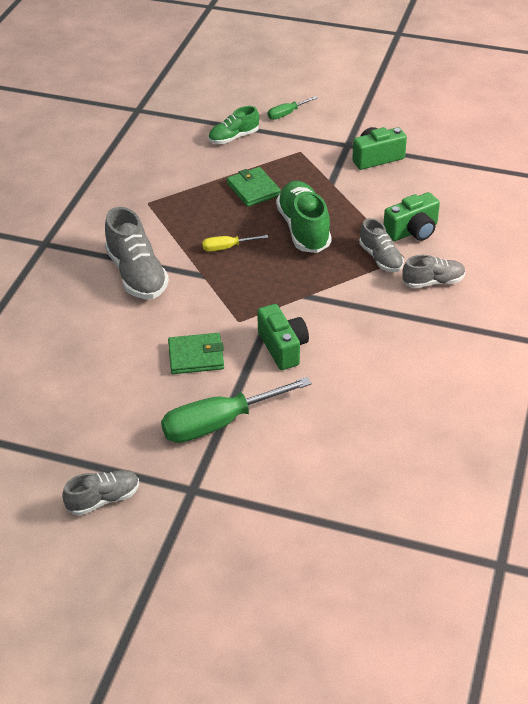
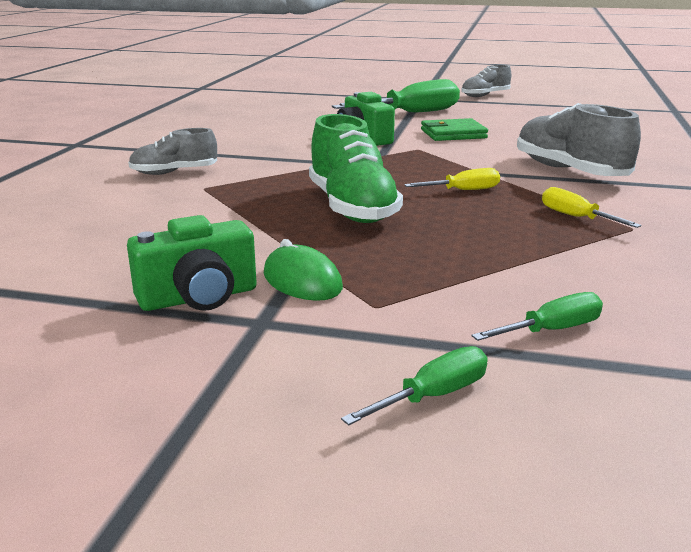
camera: 175 degrees right, 20 degrees down
green shoe [208,106,259,144] -> green screwdriver [471,292,603,341]
green wallet [227,167,281,207] -> none
grey shoe [359,218,404,272] -> none
green camera [383,192,440,241] -> none
none -> green mouse [264,239,343,301]
none -> yellow screwdriver [542,187,642,228]

